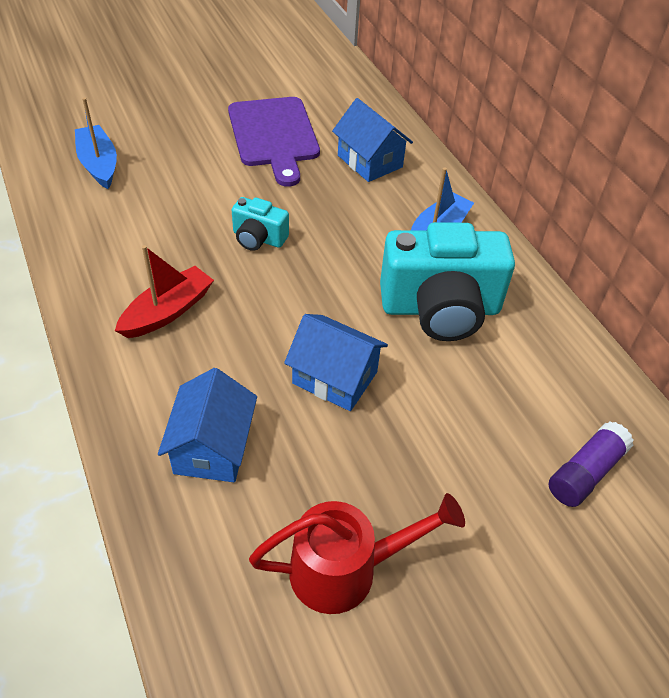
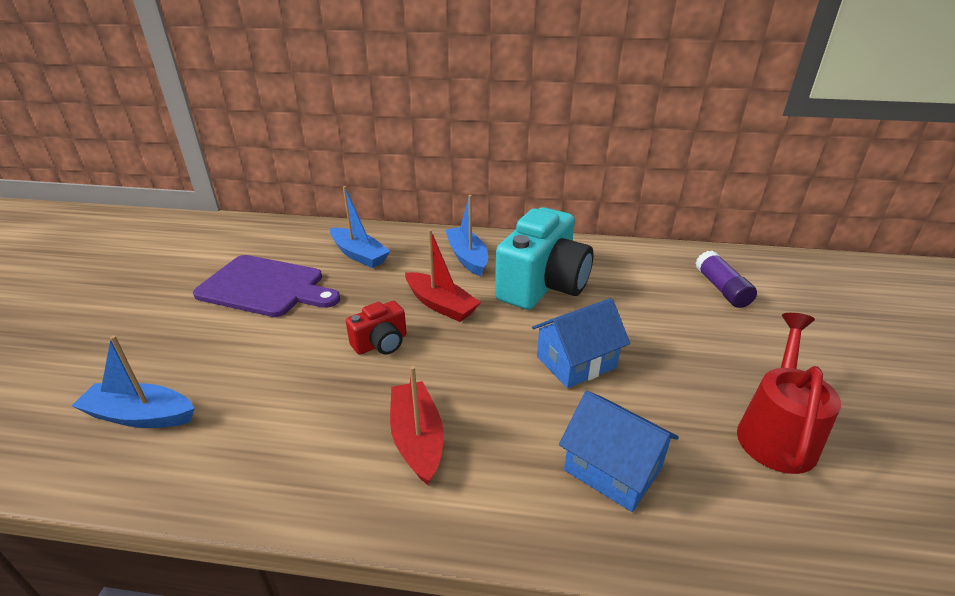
camera: 55 degrees left, 15 degrees down
turquoise camera [232,197,289,251] -> red camera [346,301,407,355]
blue house [332,98,413,182] -> blue boat [330,186,390,268]
none -> red boat [405,229,481,322]

